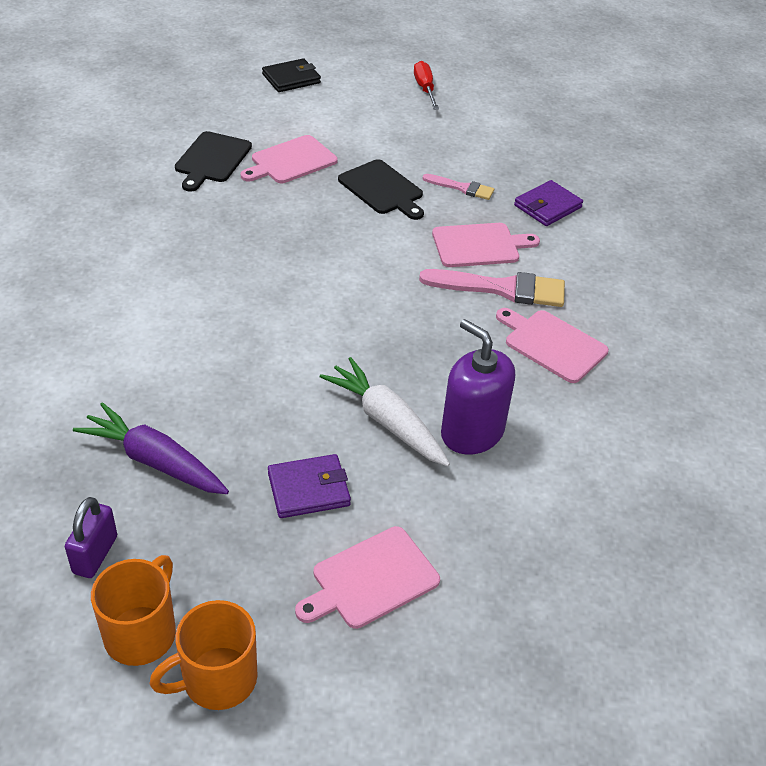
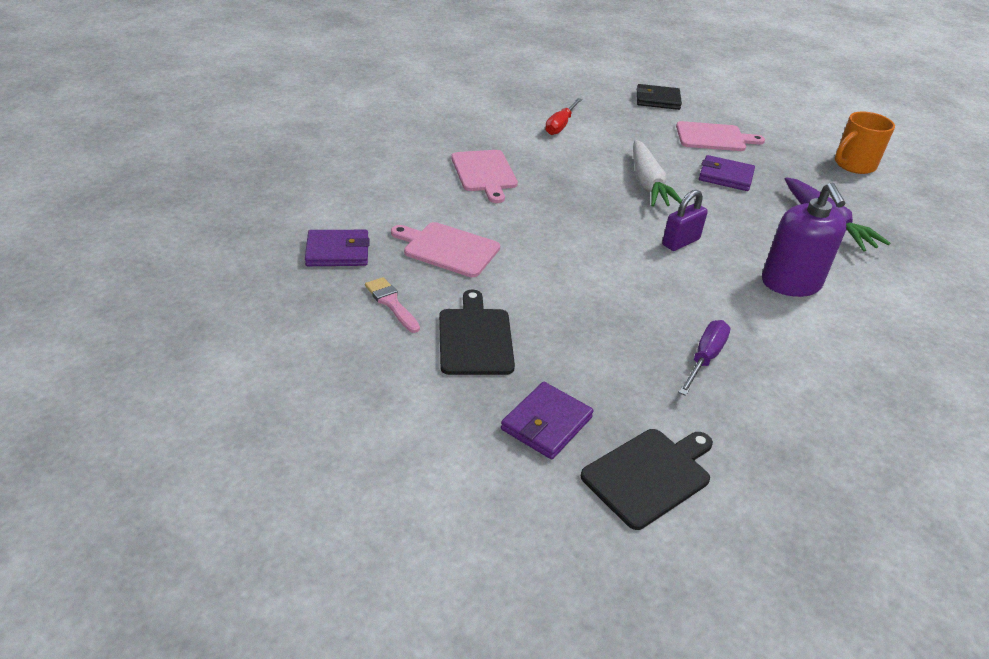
camera: 145 degrees left, 5 degrees down
purple padlock [65,497,117,578] -> purple padlock moved to [662,190,708,251]
orange mug [149,600,258,710] -> none
pink cutting board [241,135,338,183] -> purple wallet [501,382,594,459]
black wallet [262,58,321,92] -> black wallet moved to [637,84,682,110]
red screwdriver [414,61,439,109] -> red screwdriver moved to [545,98,582,135]
pink brush [419,269,565,307] -> none
purple soap dispenser [441,319,515,455] -> purple soap dispenser moved to [762,183,846,297]
none -> purple screwdriver [678,320,731,396]

